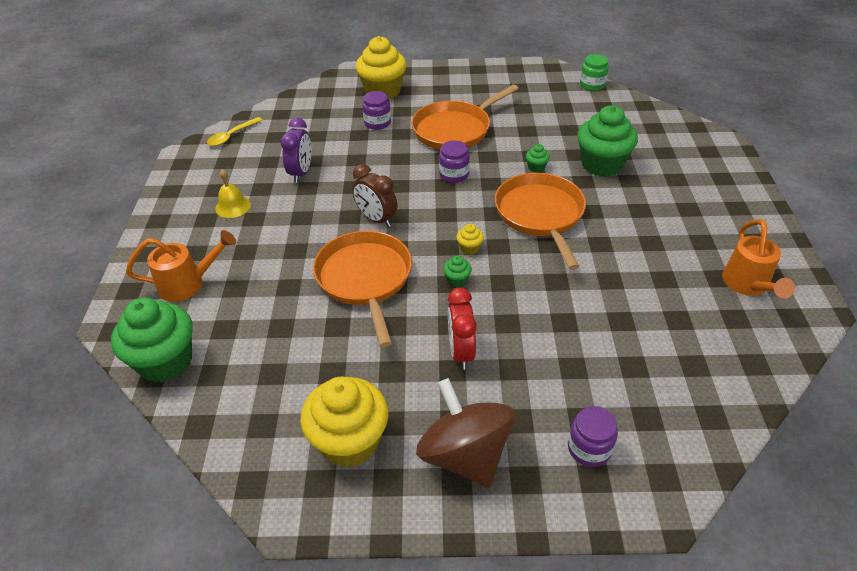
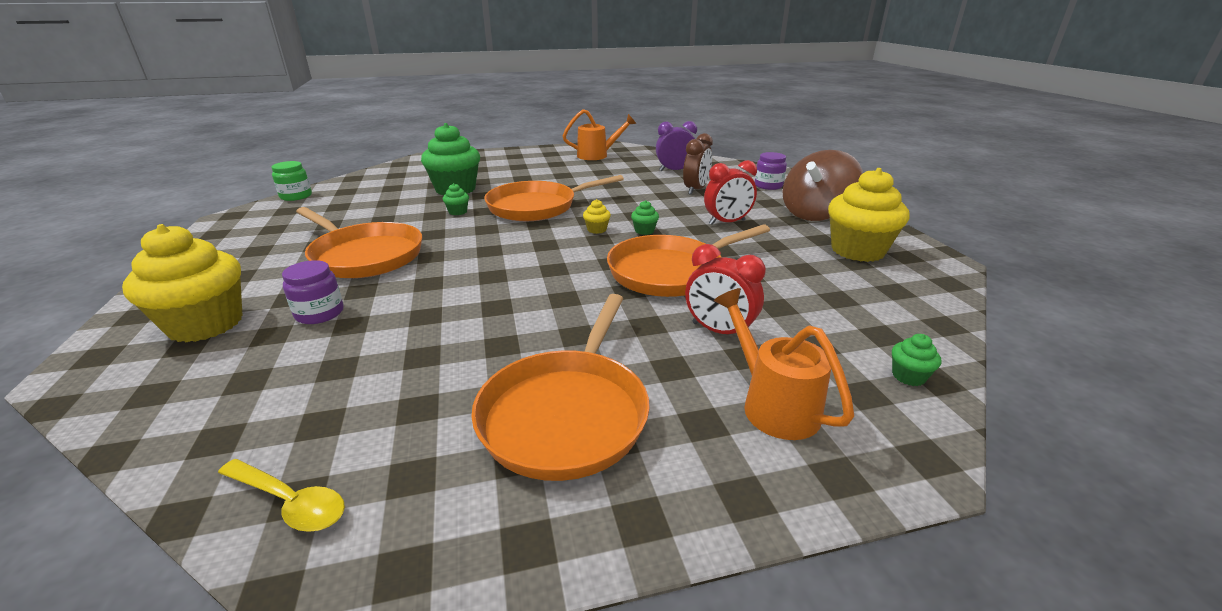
camera: 105 degrees left, 15 degrees down
green cupcake [111,298,193,382] -> green cupcake [892,334,941,386], size x0.41
yellow bell [215,169,251,218] -> orange pan [471,294,650,481]
purple clock [280,118,311,183] -> purple clock moved to [656,121,697,171]
brown clock [352,164,397,227] -> brown clock moved to [683,133,713,195]
purple jar [439,140,470,183] -> none
none -> red clock [685,244,766,334]

